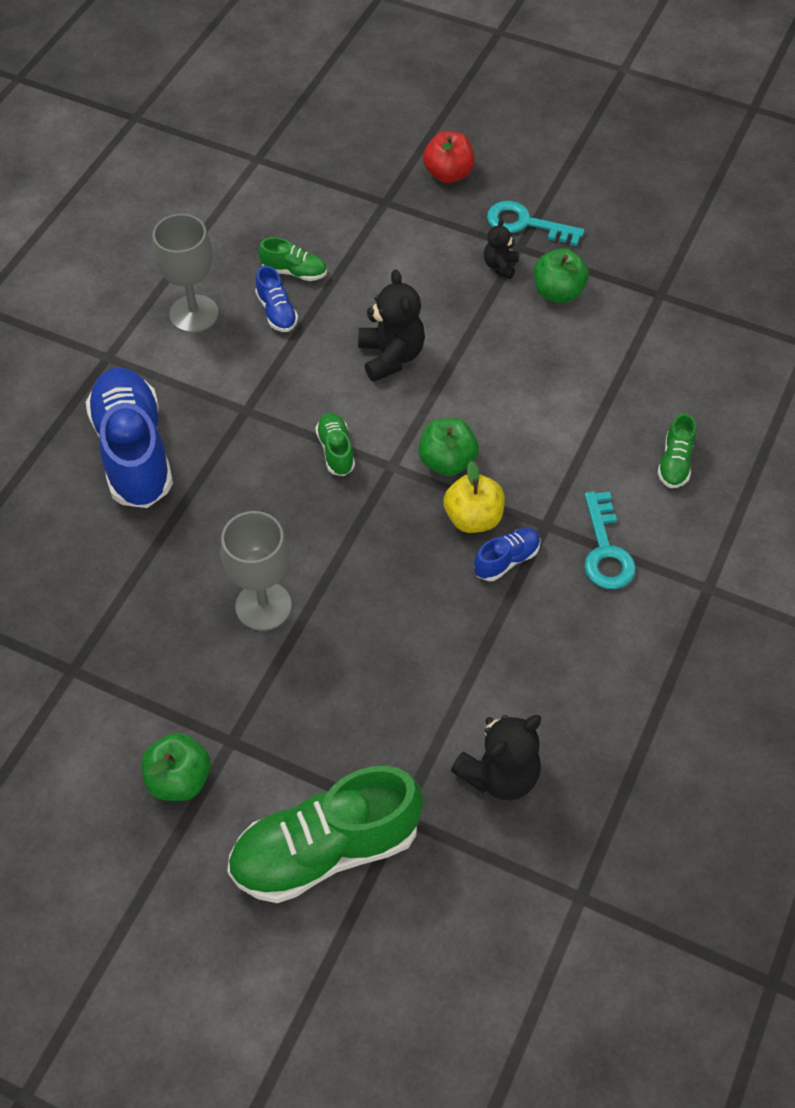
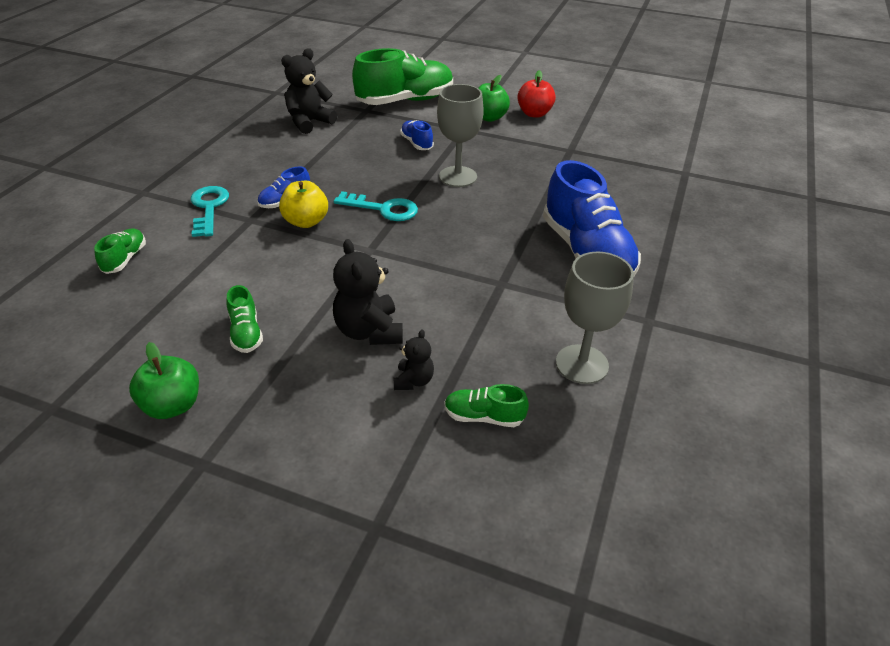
camera: 175 degrees right, 15 degrees down
blue shoe [255,266,298,332] -> blue shoe moved to [400,120,434,150]
green shoe [315,413,355,476] -> green shoe moved to [227,285,263,353]
green apple [419,418,479,476] -> none
red apple [423,131,475,183] -> red apple moved to [517,70,556,118]
black teddy bear [484,218,519,279] -> black teddy bear moved to [394,329,434,390]
turquoise key [487,201,584,246] -> turquoise key moved to [334,191,418,221]

